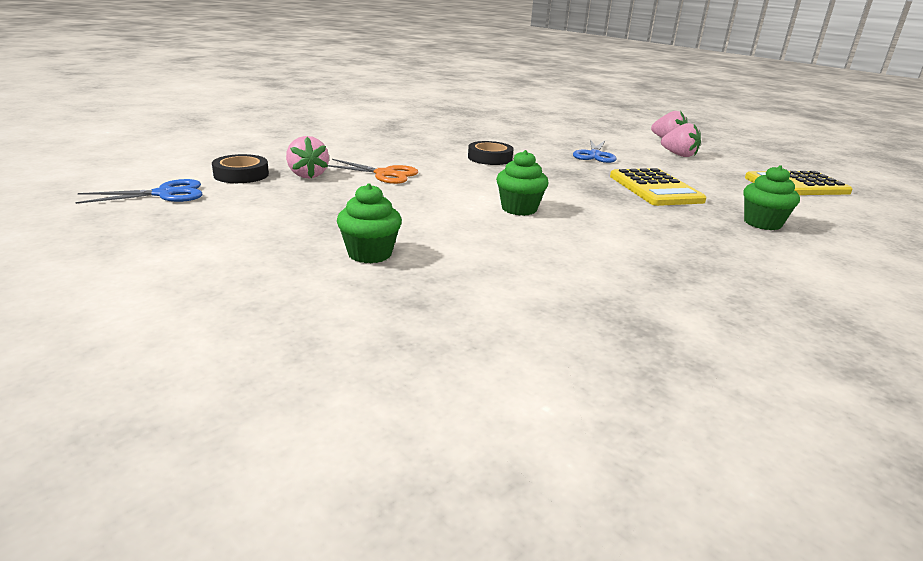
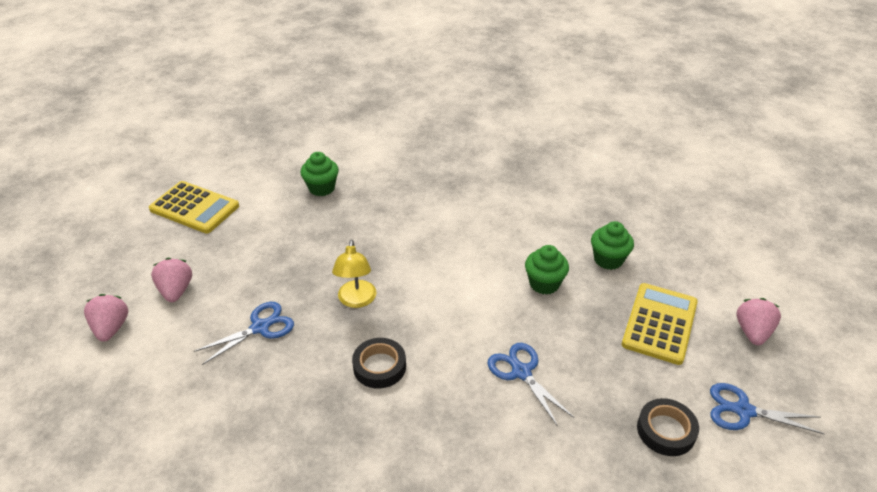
camera: 140 degrees left, 15 degrees up
pink strawberry [286,136,329,178] -> pink strawberry moved to [736,298,781,345]
orange scissors [328,159,418,184] -> blue scissors [487,343,574,427]
green cupcake [496,150,548,216] -> green cupcake moved to [525,245,569,295]
yellow calculator [610,168,707,206] -> yellow calculator moved to [622,283,698,365]
none -> yellow lamp [332,240,376,308]

